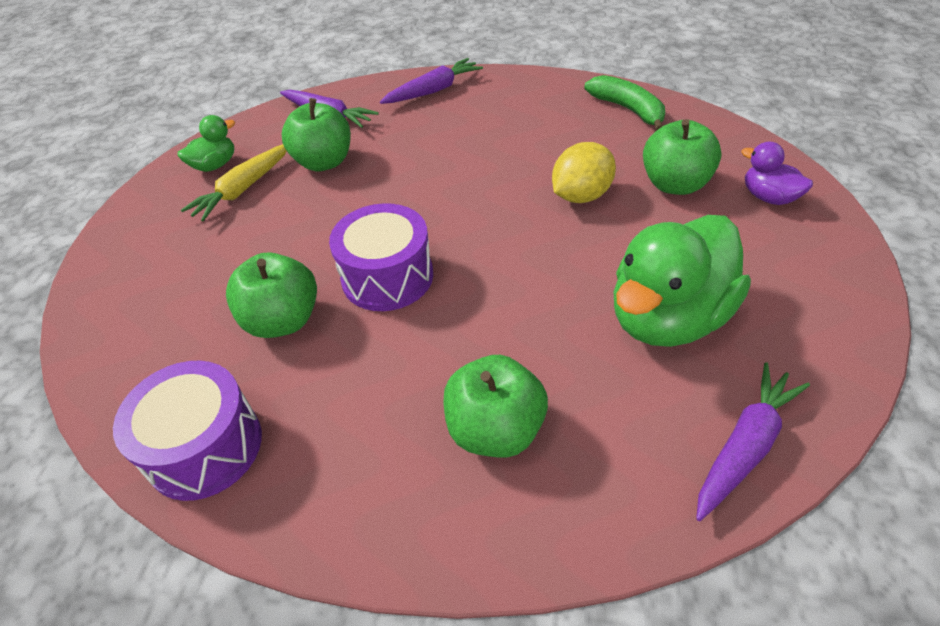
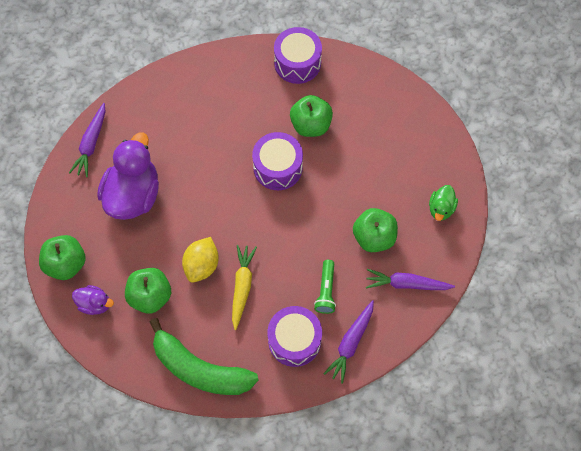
camera: 150 degrees right, 20 degrees up
yellow carrot [181,144,287,222] -> yellow carrot moved to [232,245,257,330]
green apple [443,355,548,457] -> green apple moved to [39,235,86,280]
green banana [584,75,665,130] -> green banana [150,318,259,395], size x1.57
green duck [614,215,751,347] -> purple duck [97,132,159,220]
none -> purple drum [268,306,322,367]
none -> green flashlight [314,260,336,314]

